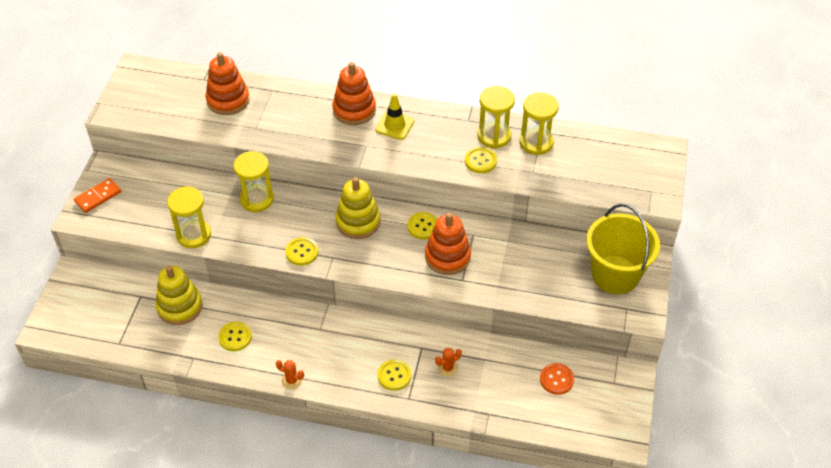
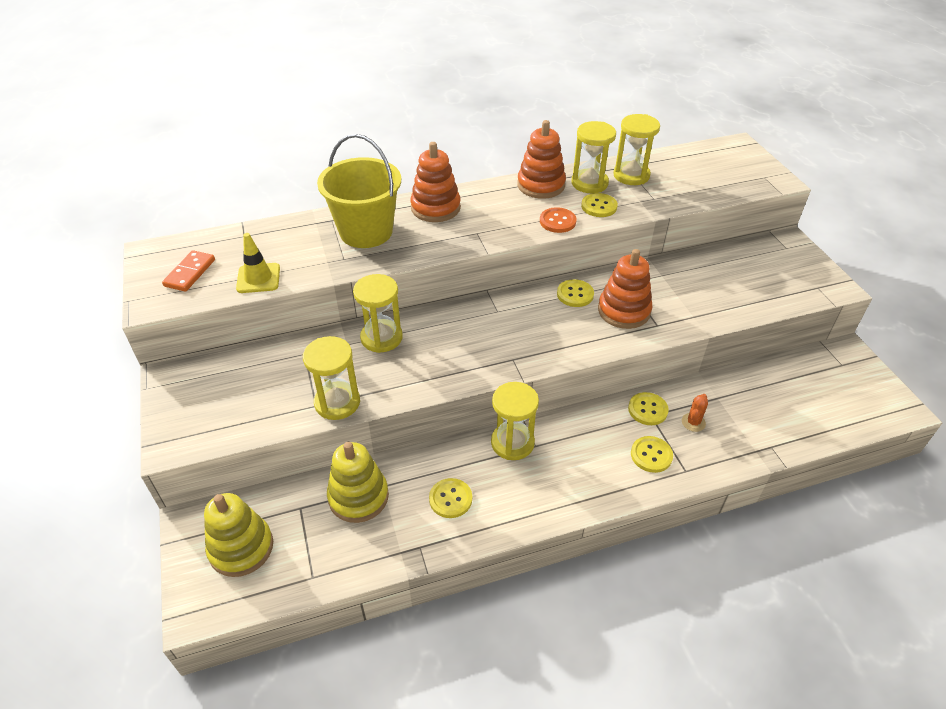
camera: 30 degrees left, 5 degrees down
orange domino [74,178,121,213] -> orange domino moved to [162,250,215,292]
orange stacking toy [205,52,250,115] -> orange stacking toy moved to [517,120,566,199]
orange cactus [276,360,304,389] -> none
yellow button [285,237,318,266] -> yellow button moved to [628,392,669,425]
yellow stacking toy [335,177,380,239] -> yellow stacking toy moved to [204,493,273,577]
yellow traffic cone [375,93,414,140] -> yellow traffic cone moved to [236,233,280,293]
orange button [540,363,574,395] -> orange button moved to [540,207,577,233]
yellow bucket [586,204,660,294] -> yellow bucket moved to [317,134,401,248]
none -> yellow hourglass [491,382,539,460]

